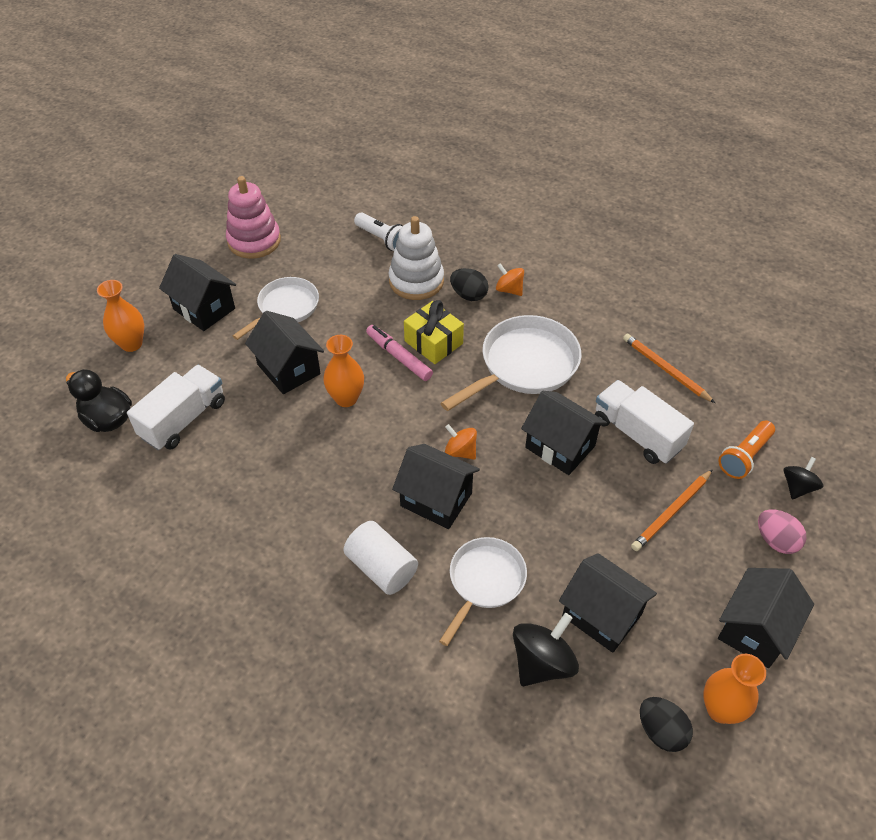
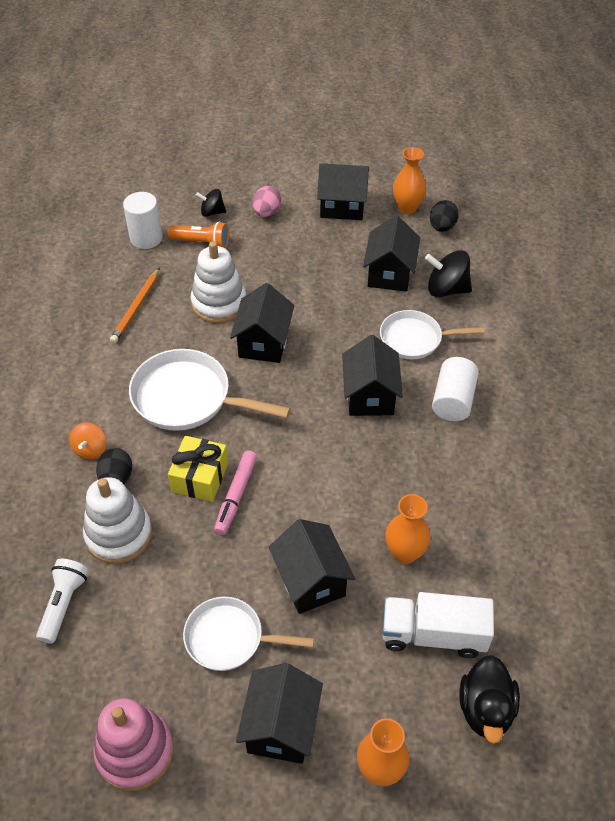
camera: 120 degrees left, 0 degrees up
black house [245,311,324,394] -> black house turned 45 degrees counterclockwise [269,519,355,614]
orange vase [323,335,364,407] -> orange vase moved to [385,494,430,564]
orange spinning top [445,424,477,460] -> none
white truck [595,380,694,464] -> white stacking toy [191,241,246,323]
orange pencil [631,469,713,551] -> none
none -> white cylinder [123,192,162,249]

